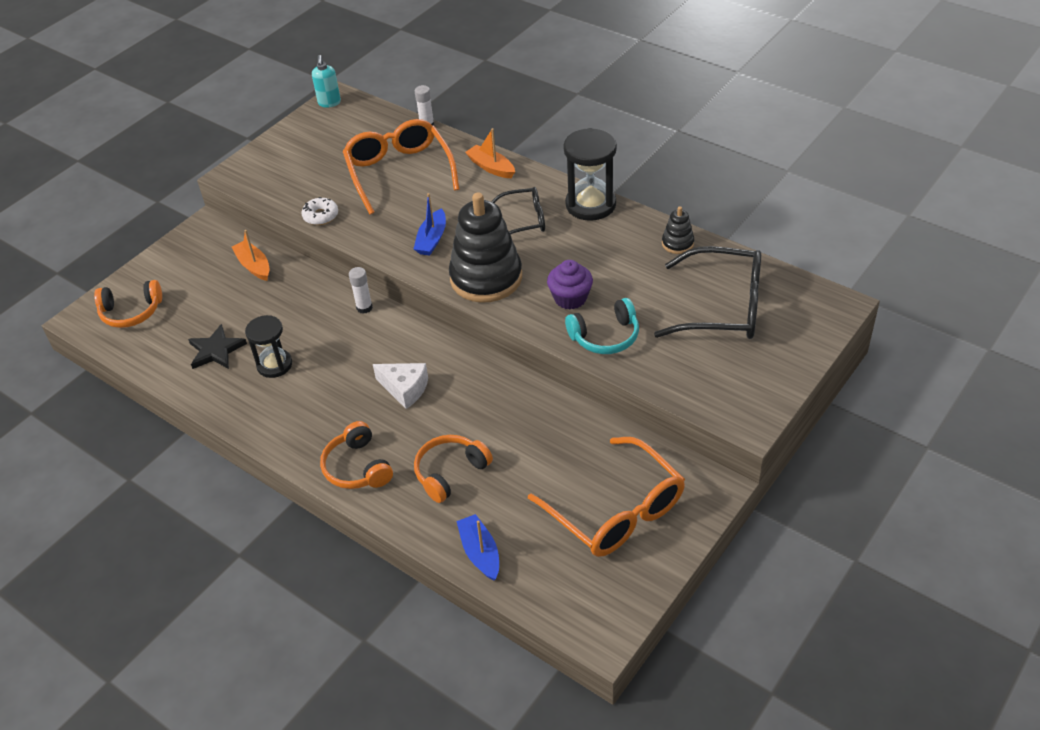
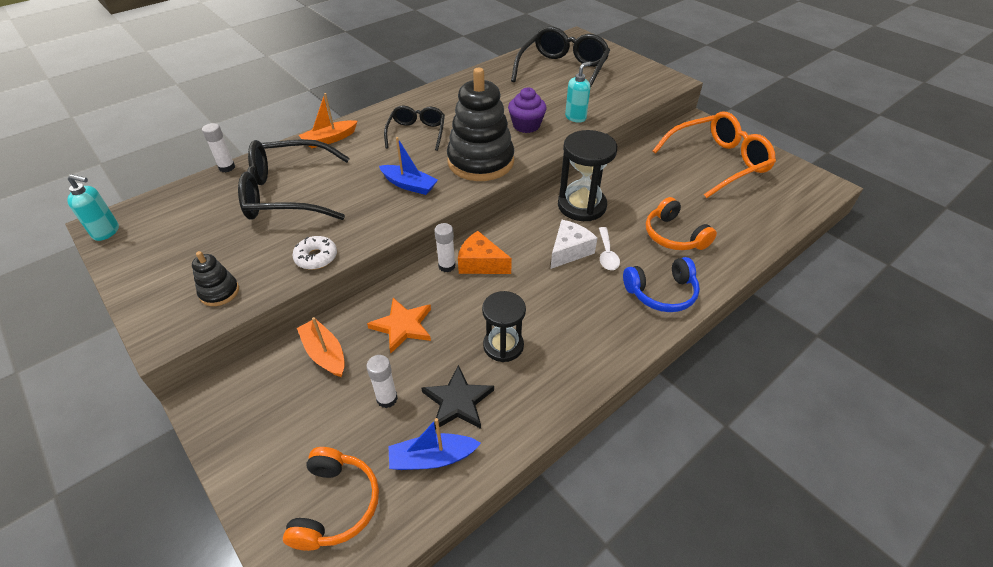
camera: 80 degrees left, 0 degrees up
orange boat [232,230,269,281] -> orange boat turned 75 degrees clockwise [297,317,345,377]
orange headphones [320,421,393,489] -> blue headphones [623,257,700,312]
orange glasses [343,119,459,214] -> black glasses [238,139,350,220]
blue boat [456,514,499,581] -> blue boat moved to [388,418,481,470]
black hourglass [563,128,617,221] -> black hourglass moved to [558,130,617,221]
turquoise headphones [565,298,639,354] -> turquoise soap dispenser [565,61,592,123]
black stacking toy [662,206,694,254] -> black stacking toy moved to [192,251,239,306]
none -> white glue stick [366,355,398,408]
none -> orange star [367,298,431,353]
none -> orange cheese [458,231,512,274]
none -> white spoon [599,227,620,270]

